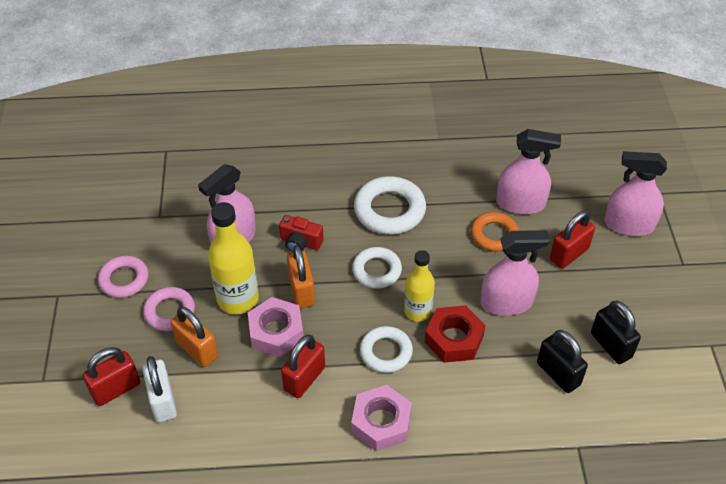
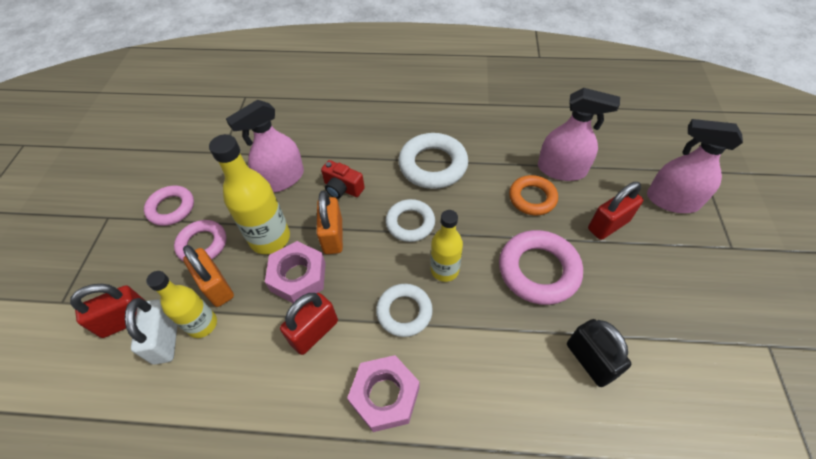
camera: 10 degrees right, 5 degrees up
red nut [425,305,486,363] -> none
pink spray bottle [480,230,550,316] -> pink ring [499,230,583,305]
black padlock [591,300,641,364] -> none
none -> yellow bottle [146,271,217,338]

